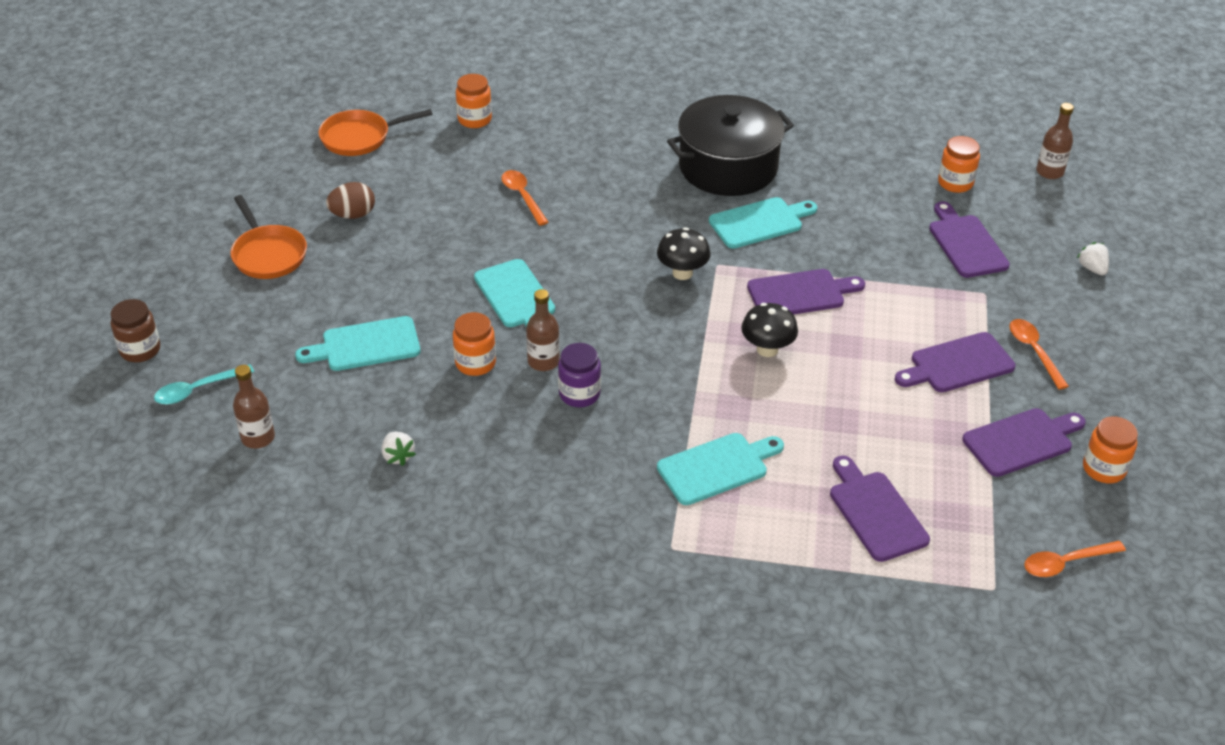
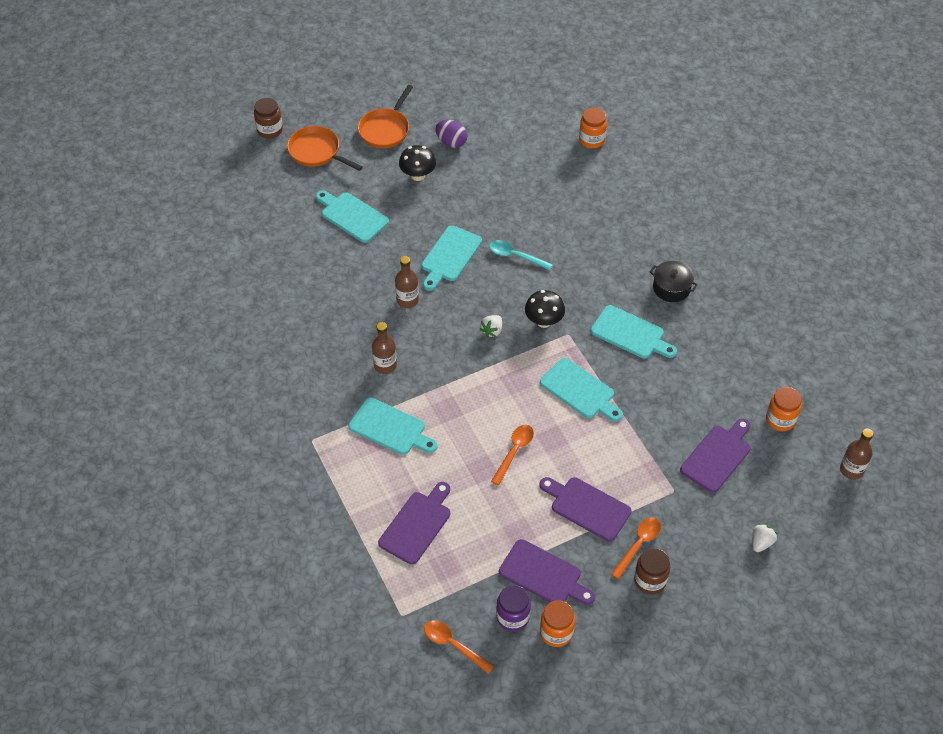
camera: 55 degrees right, 10 degrees up
turquoise spoon [154,364,254,405] -> turquoise spoon moved to [489,240,553,270]
brown bottle [233,365,275,449] -> brown bottle moved to [372,322,397,374]
orange pan [319,109,433,156] -> orange pan moved to [287,126,363,171]
brown egg [326,182,375,219] -> purple egg [435,120,467,148]
white strawberry [382,432,416,466] -> white strawberry moved to [479,315,502,338]
orange jar [453,312,496,376] -> none
orange spoon [501,170,548,226] -> orange spoon moved to [491,425,534,485]
purple jar [558,343,601,407] -> purple jar moved to [496,585,531,632]
black pot [667,95,794,196] -> black pot [650,261,698,302], size x0.48
black mushroom [741,303,798,357] -> black mushroom moved to [399,145,436,181]
purple cutting board [747,269,865,315] -> turquoise cutting board [540,358,623,422]
none -> brown jar [634,548,670,594]

